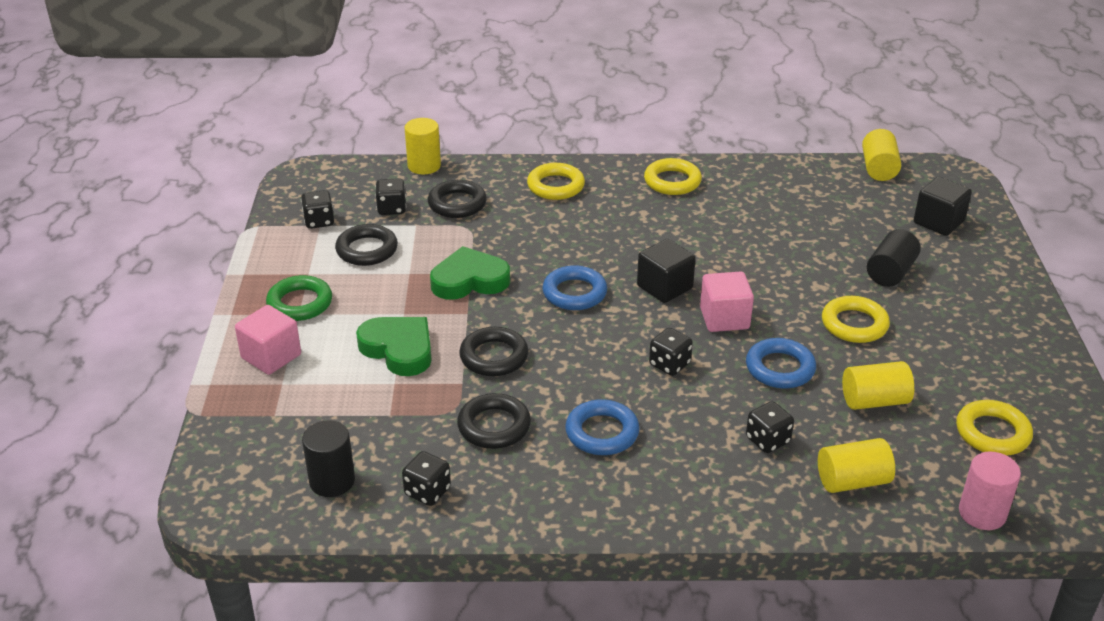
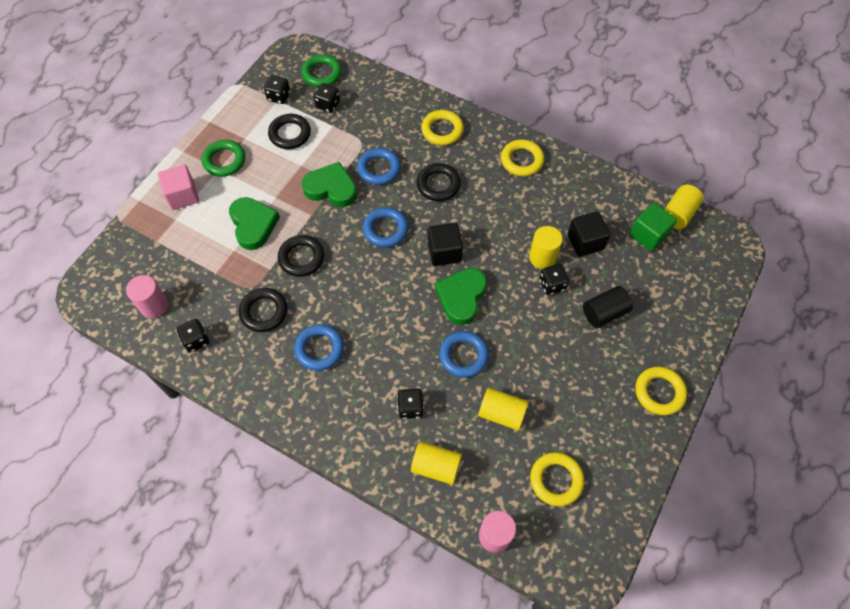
camera: 30 degrees right, 25 degrees up
black cylinder [302,420,355,497] -> pink cylinder [126,275,168,318]
yellow cylinder [405,118,441,174] -> yellow cylinder moved to [529,226,563,269]
black ring [428,180,487,218] -> black ring moved to [417,163,461,201]
black dice [649,328,693,376] -> black dice moved to [539,264,569,295]
pink cube [700,272,754,332] -> green heart [435,268,487,325]
yellow ring [822,296,890,343] -> yellow ring moved to [635,367,687,415]
black cube [913,177,972,236] -> black cube moved to [567,211,611,257]
none -> green ring [301,54,342,87]
none -> blue ring [357,148,401,185]
none -> green cube [630,203,677,251]

